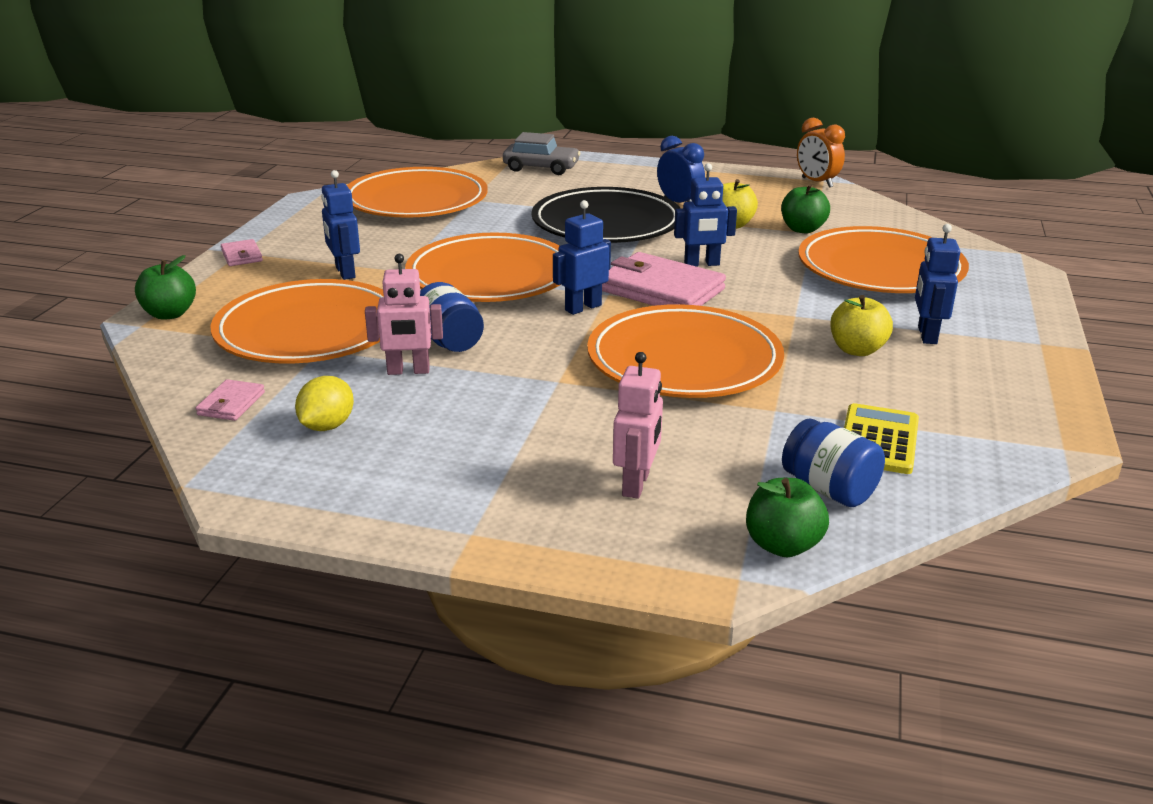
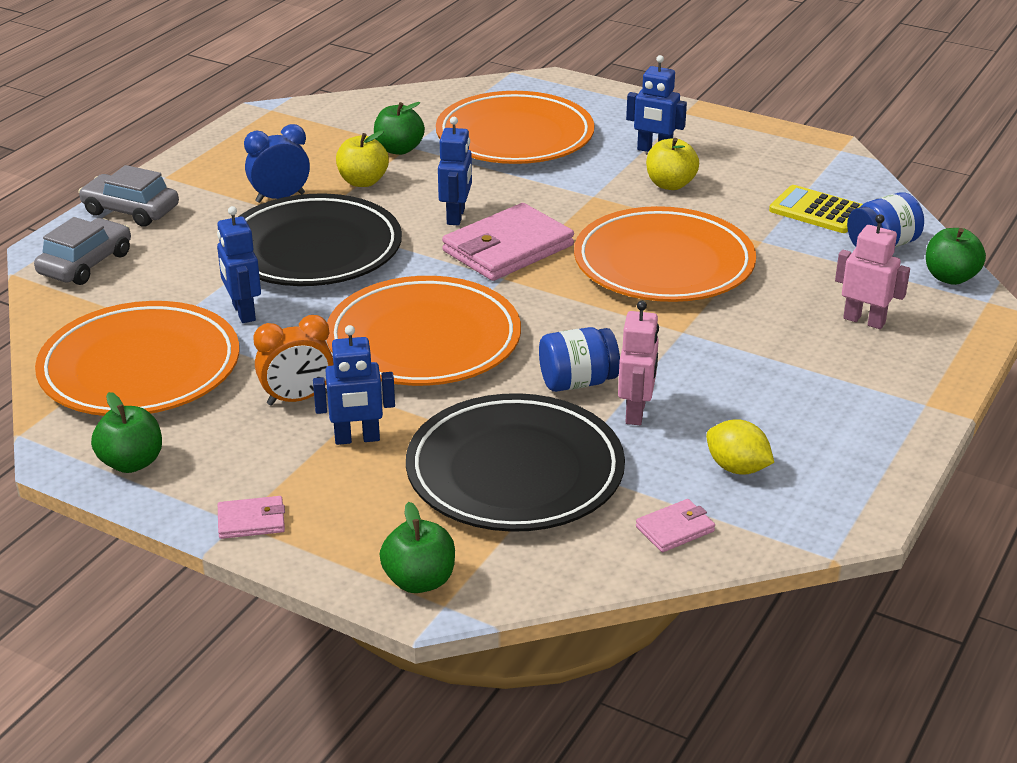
camera: 75 degrees left, 5 degrees up
pink wallet [196,379,265,421] -> pink wallet turned 60 degrees counterclockwise [636,499,715,552]
orange plate [211,279,384,364] -> black plate [406,393,625,532]
blue robot [553,200,611,315] -> blue robot moved to [217,206,261,323]
orange clock [797,118,845,188] -> orange clock moved to [253,315,334,405]
none -> grey car [78,165,179,227]
none -> green apple [91,392,162,473]

